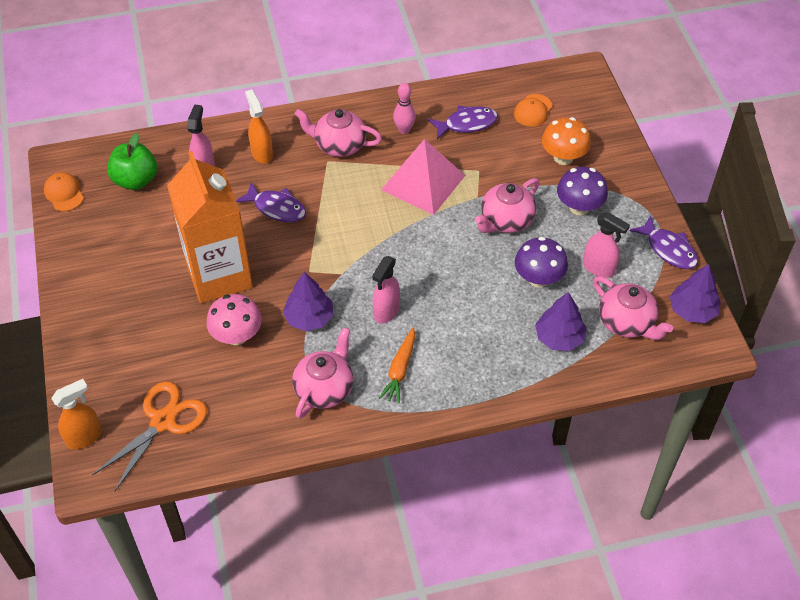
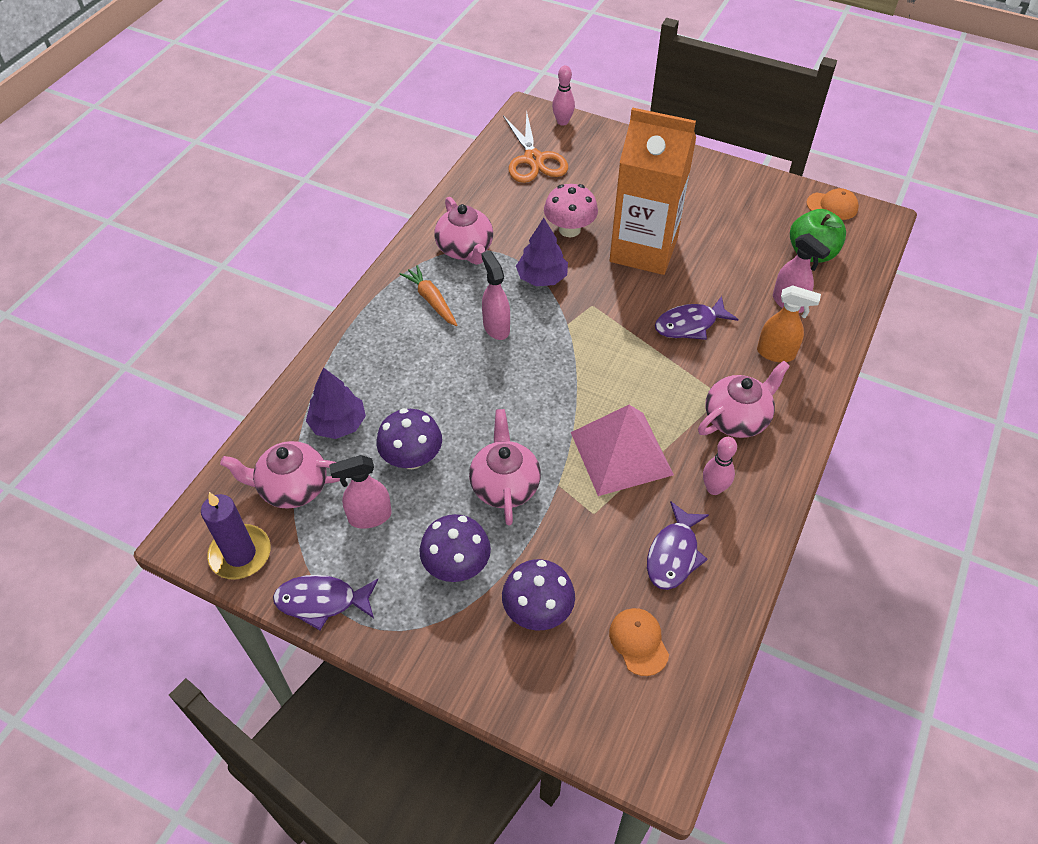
camera: 130 degrees right, 0 degrees up
orange spray bottle [51,379,102,449] -> pink bowling pin [552,65,575,126]
orange mushroom [542,117,591,165] -> purple mushroom [502,559,575,630]
purple tree [670,264,721,323] -> purple candle [201,492,271,580]

